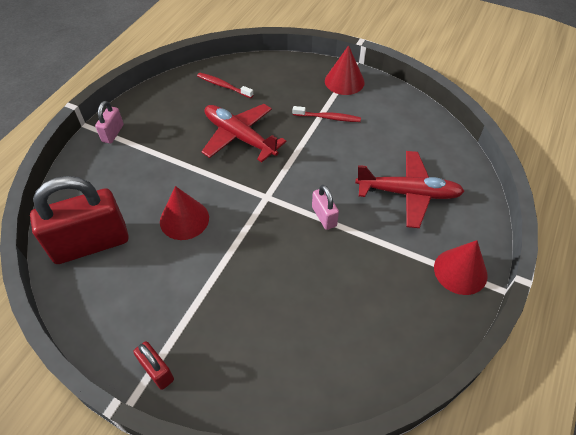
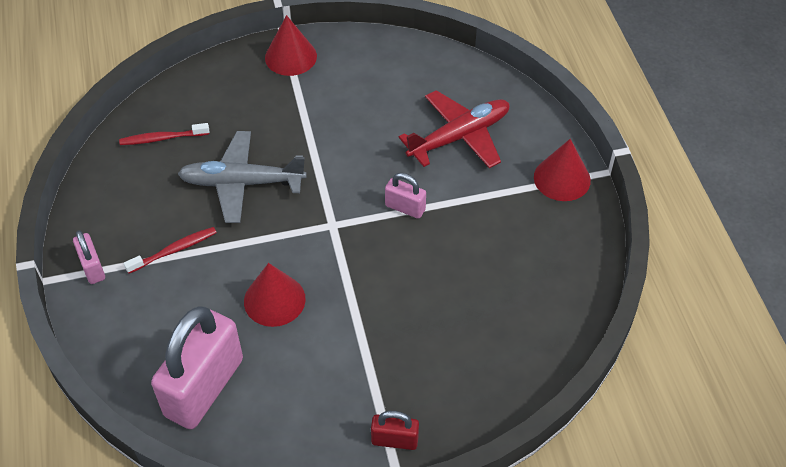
camera: 40 degrees left, 0 degrees up
red padlock [30,176,129,264] -> pink padlock [151,306,243,429]
red plane [201,104,286,162] -> grey plane [178,131,307,223]
red toothbrush [293,106,361,122] -> red toothbrush moved to [124,227,217,274]

